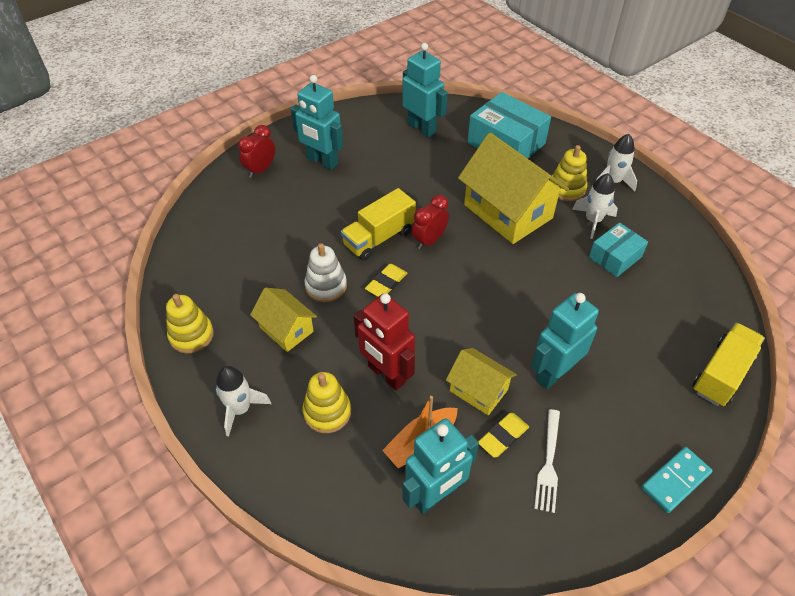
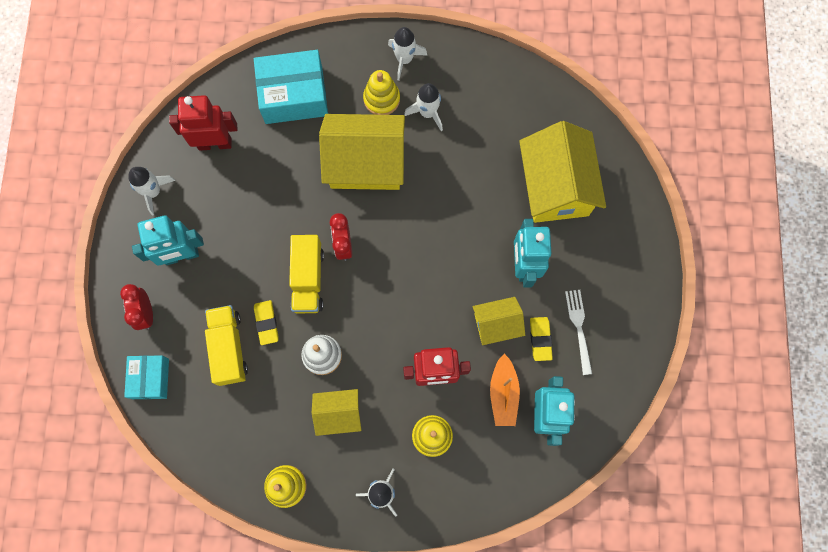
camera: 50 degrees left, 25 degrees up
yellow eraser [365,264,407,297] -> yellow eraser moved to [254,300,279,345]
turquoise robot [402,43,448,137] -> red robot [169,95,237,151]
white fork [534,409,560,513] -> white fork turned 150 degrees counterclockwise [565,290,592,375]
turquoise box [589,223,648,277] -> turquoise box moved to [124,355,169,399]
turquoise domino [641,447,713,513] -> none
yellow truck [693,323,765,406] -> yellow truck moved to [205,305,248,386]
none -> white rocket [128,167,175,215]
none -> yellow house [519,121,606,223]

